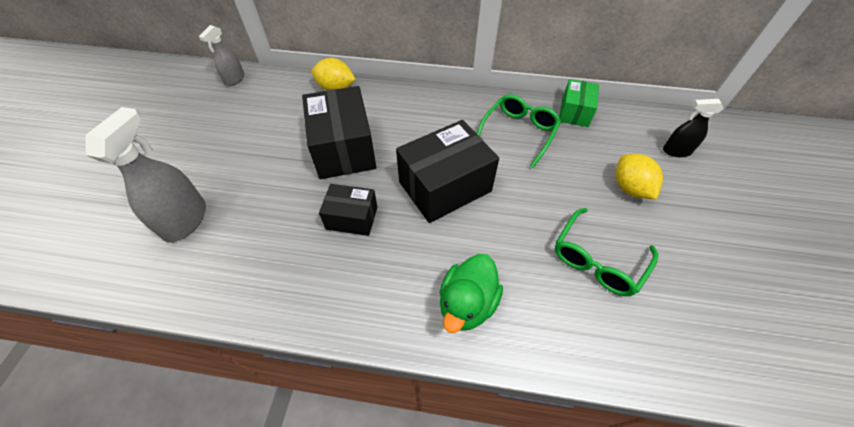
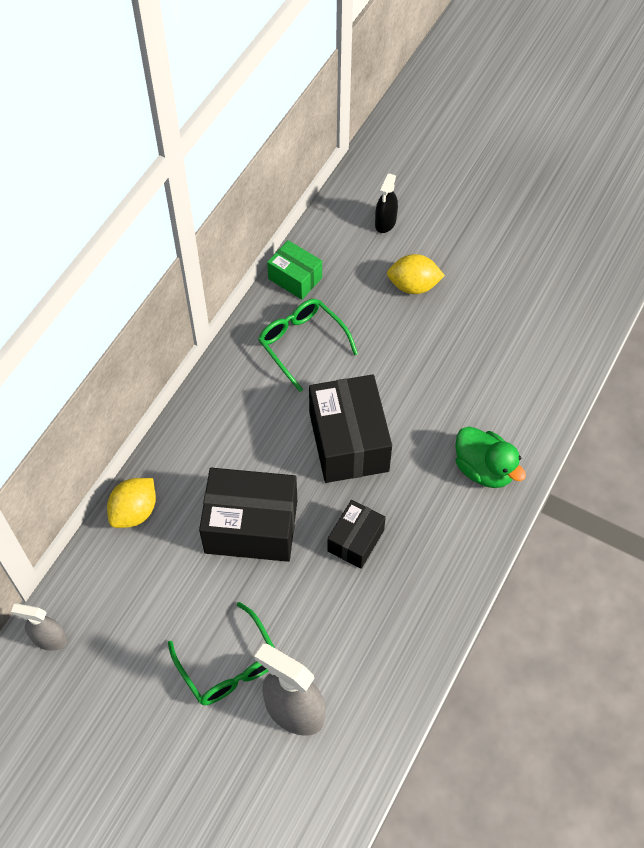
camera: 70 degrees left, 5 degrees up
grey spray bottle [199,25,244,86] -> grey spray bottle turned 150 degrees clockwise [11,603,67,651]
green glasses [555,208,658,296] -> green glasses moved to [168,602,275,705]

